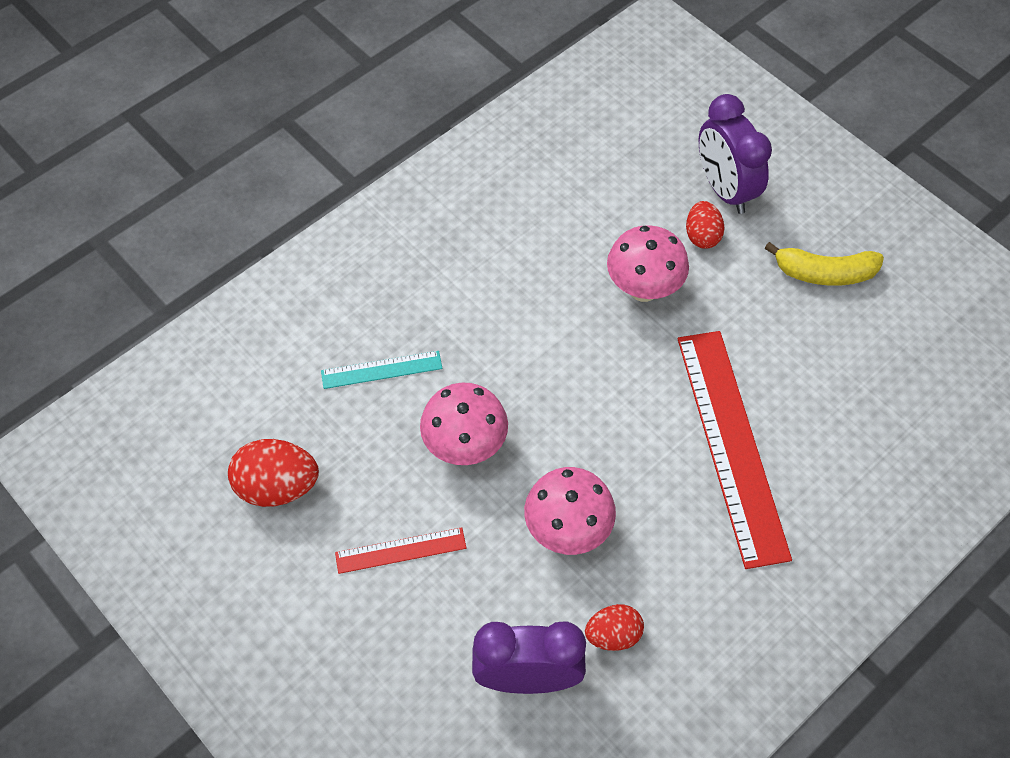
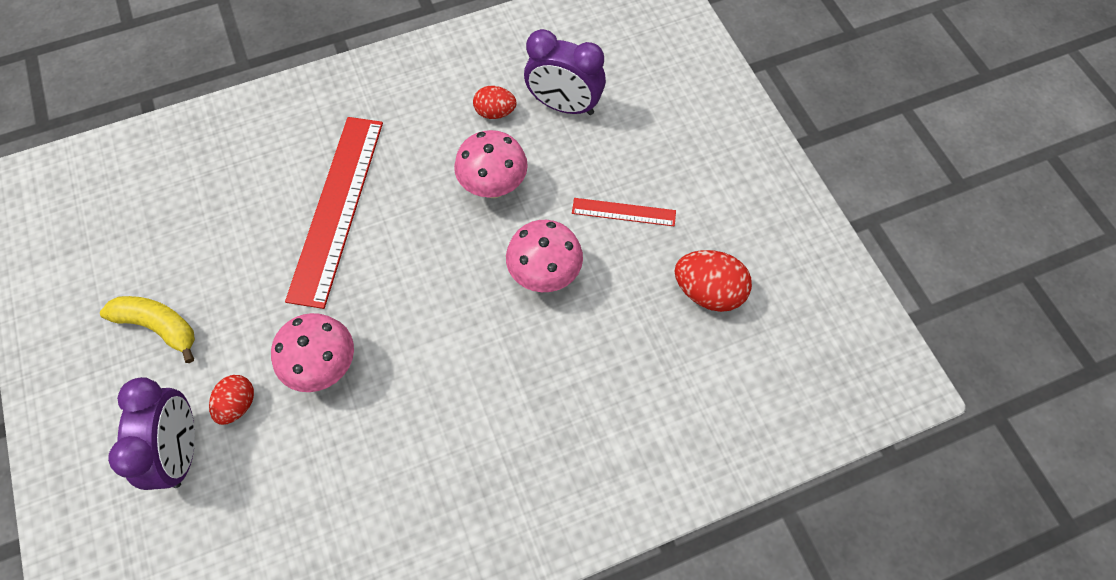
camera: 160 degrees left, 5 degrees up
turquoise ruler [321,351,442,389] -> none

